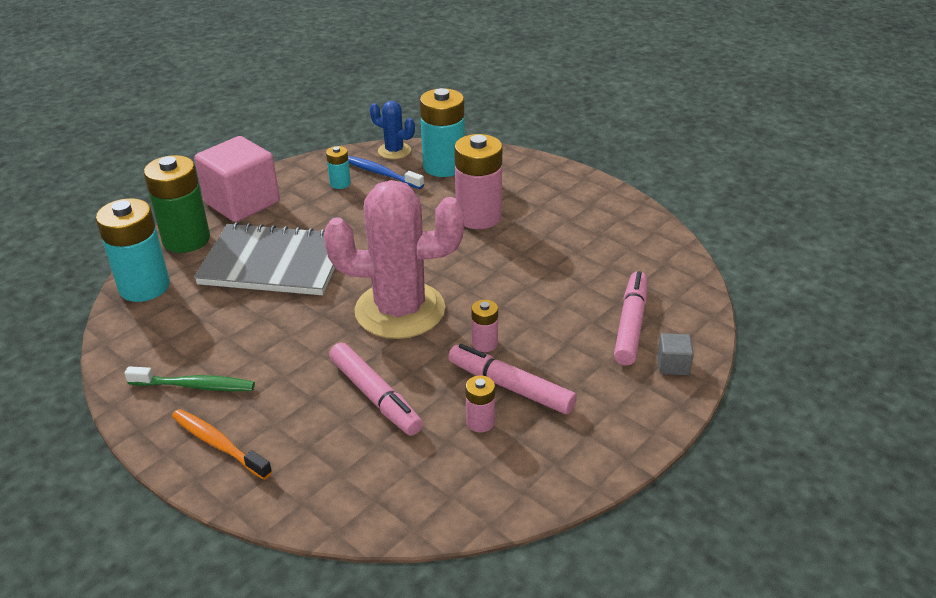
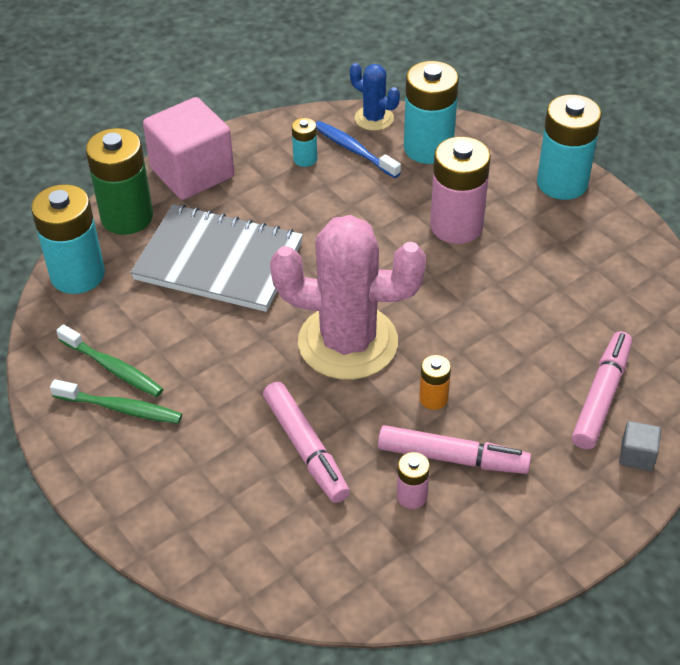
camera: 10 degrees right, 10 degrees up
orange toothbrush [172,409,272,480] -> none
pink marker [448,344,577,414] -> pink marker turned 150 degrees clockwise [378,425,531,474]
pink battery [471,300,498,352] -> orange battery [419,355,451,410]
none -> green toothbrush [56,324,163,397]
none -> turquoise battery [537,94,602,200]

